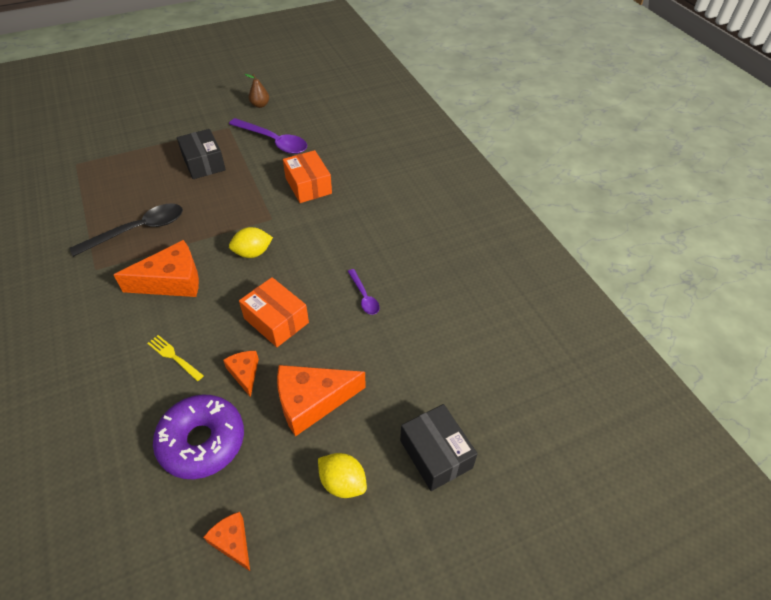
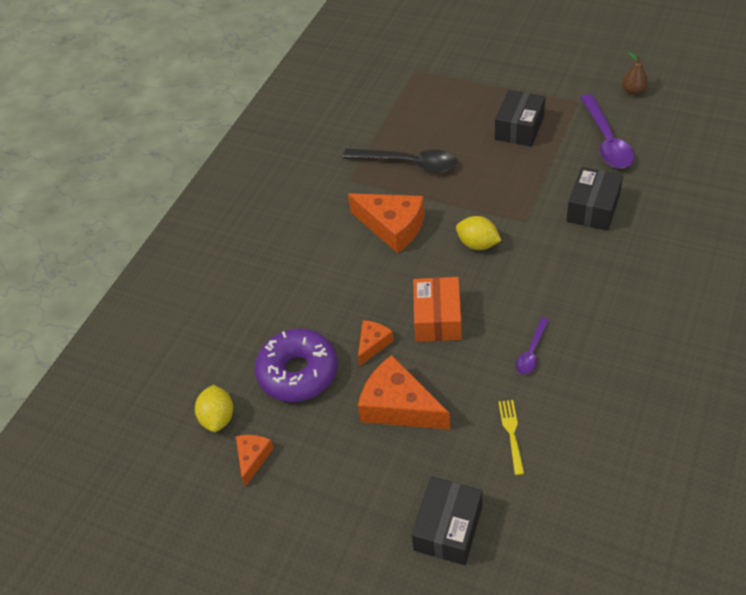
camera: 55 degrees right, 0 degrees up
yellow fork [147,335,204,381] -> yellow fork moved to [498,400,524,475]
orange box [283,150,332,203] -> black box [566,167,623,231]
yellow lemon [318,453,367,498] -> yellow lemon moved to [195,385,233,432]

